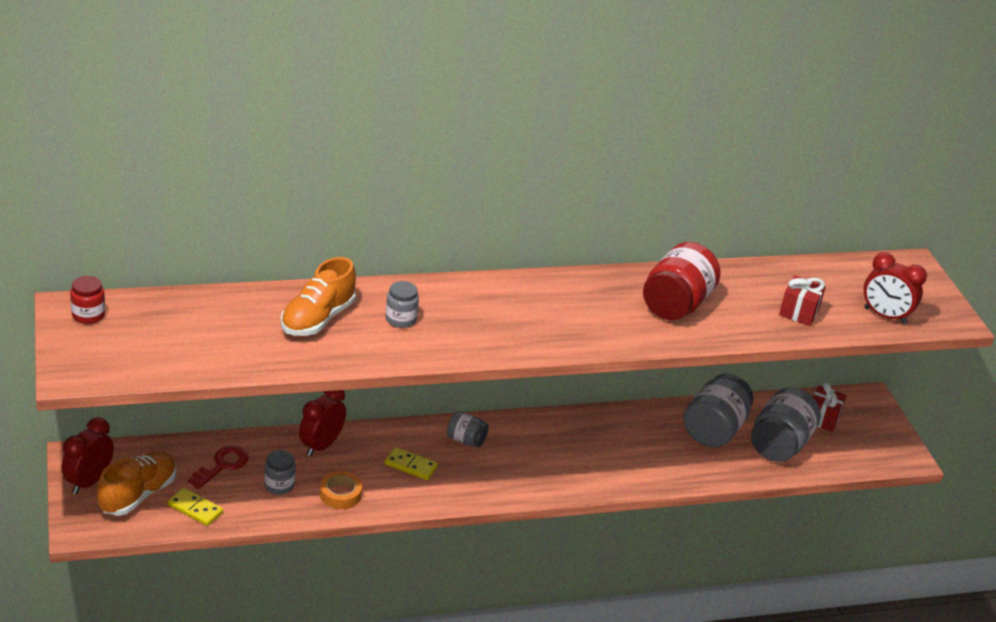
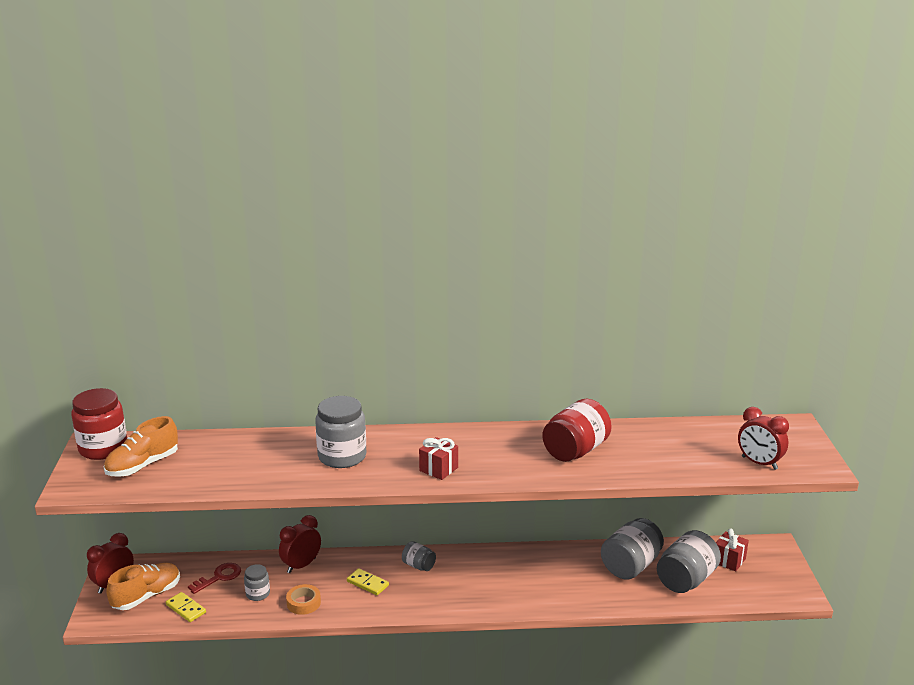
camera: 15 degrees right, 10 degrees down
red jar [70,276,105,324] -> red jar [71,388,127,460], size x1.92
orange shoe [281,257,356,336] -> orange shoe moved to [104,416,178,477]
grey jar [386,281,419,328] -> grey jar [315,396,366,468], size x1.92
red gift [779,275,826,326] -> red gift moved to [419,437,458,480]

